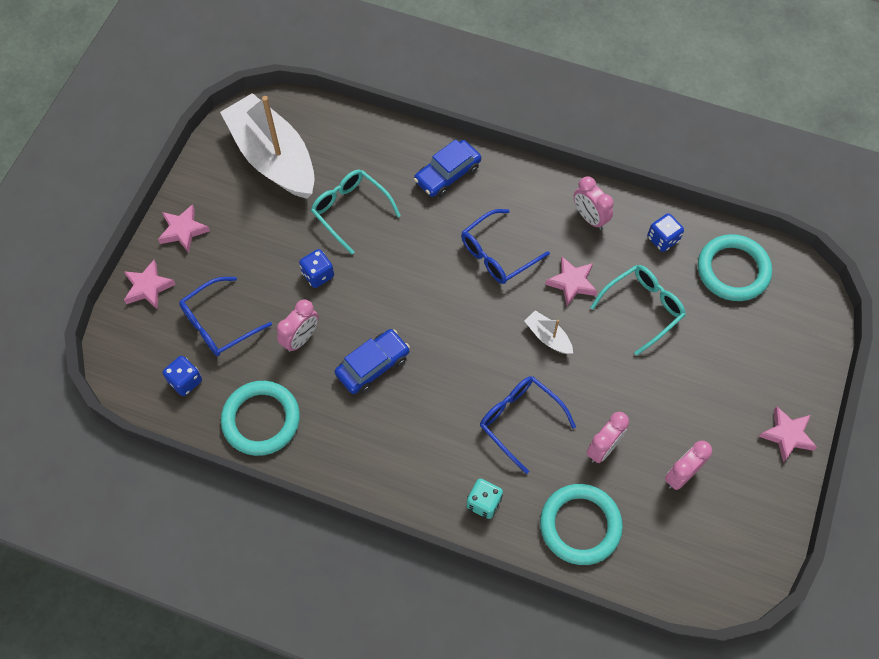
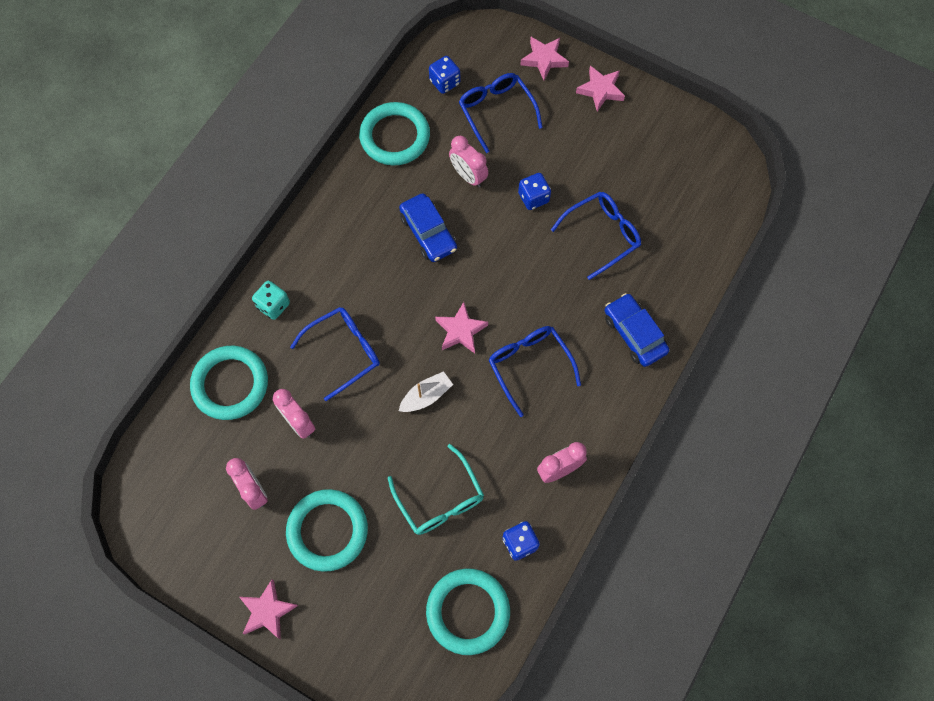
camera: 100 degrees right, 5 degrees up
white boat [220,93,315,199] -> none
turquoise glasses [311,170,401,254] -> blue glasses [551,192,641,280]
pink star [545,257,597,306] -> pink star moved to [435,302,488,353]
none -> turquoise ring [286,489,368,572]

